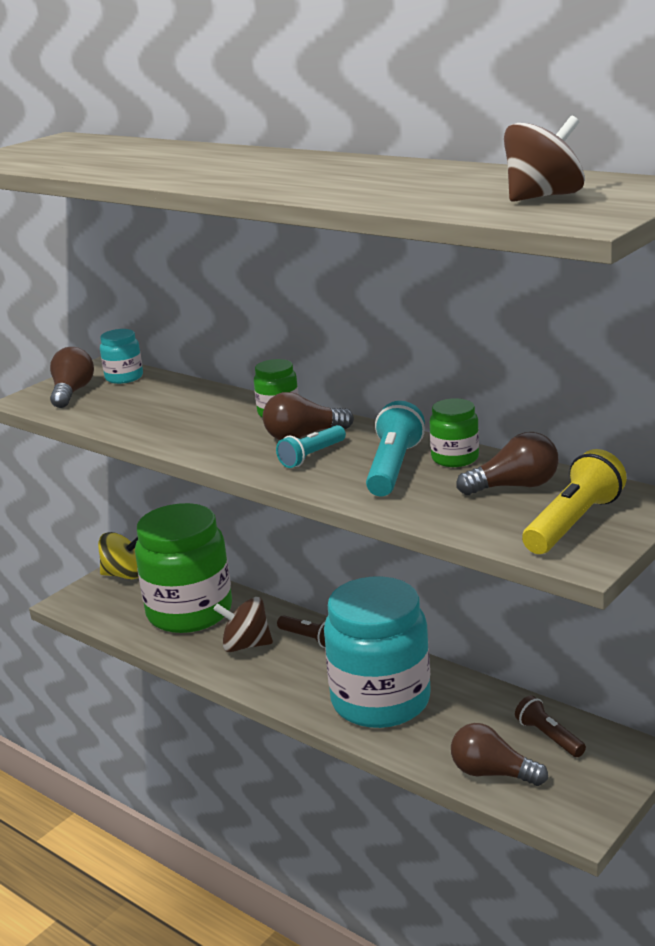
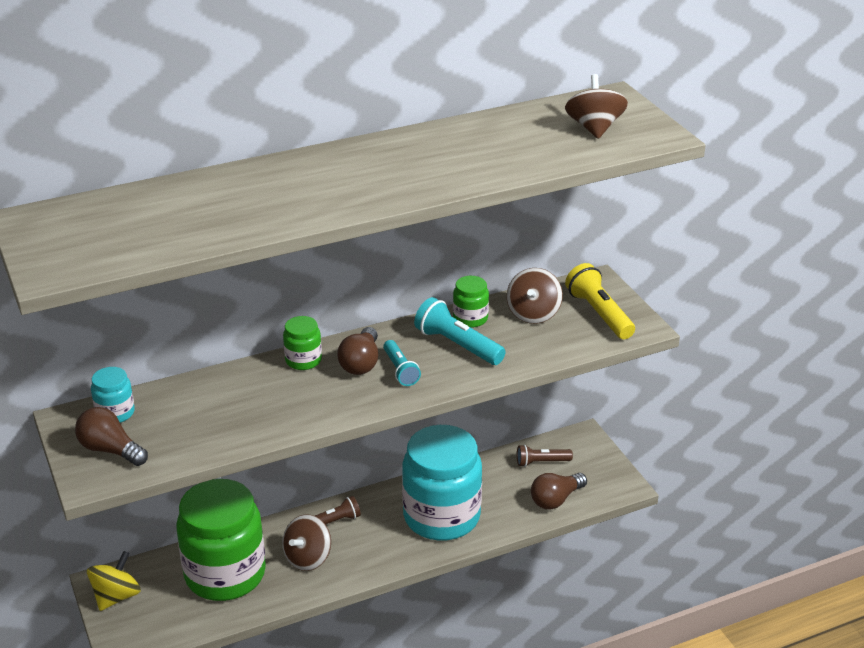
camera: 65 degrees left, 10 degrees up
brown light bulb [456,432,558,495] -> brown spinning top [507,268,563,324]

